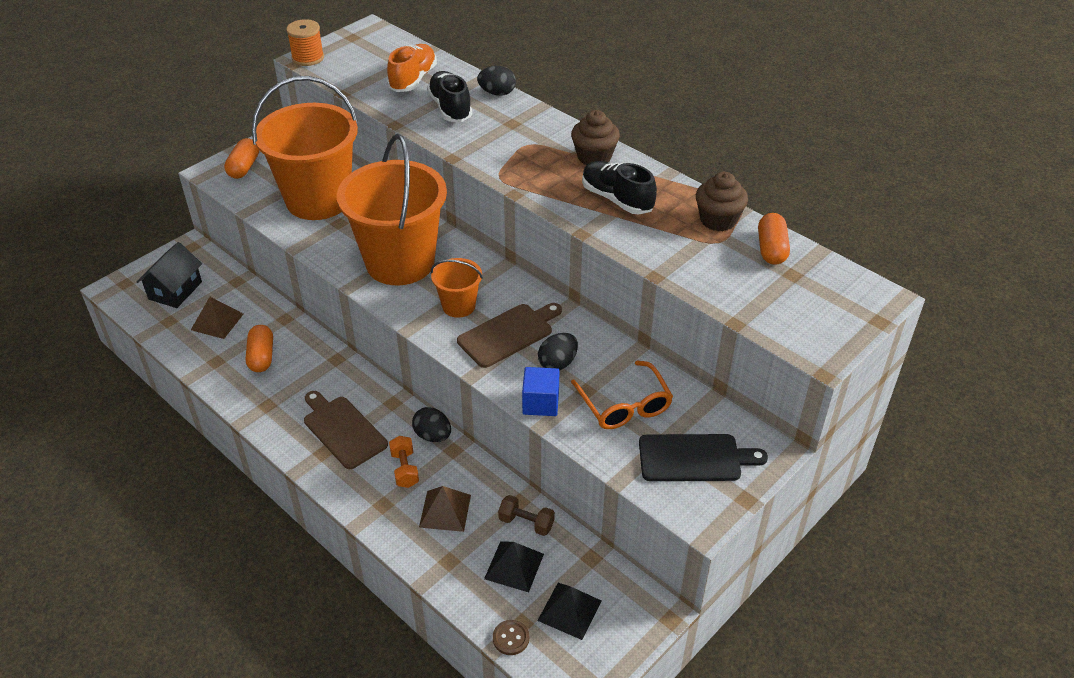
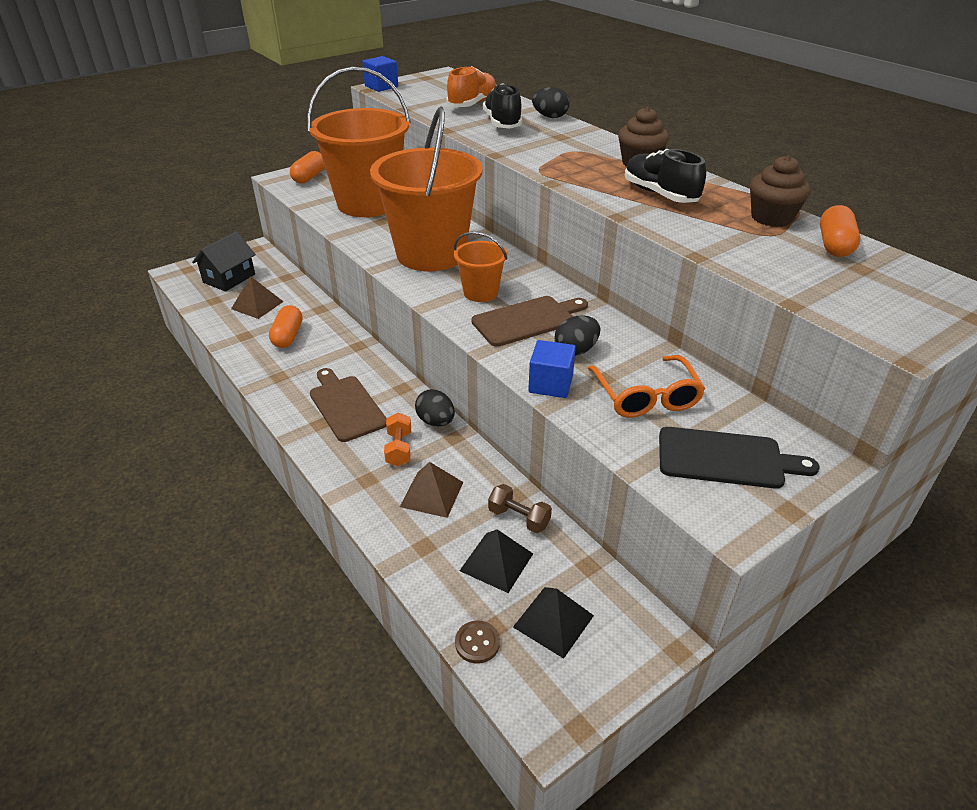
camera: 10 degrees right, 5 degrees down
orange spool [286,19,324,66] -> blue cube [362,56,398,92]

